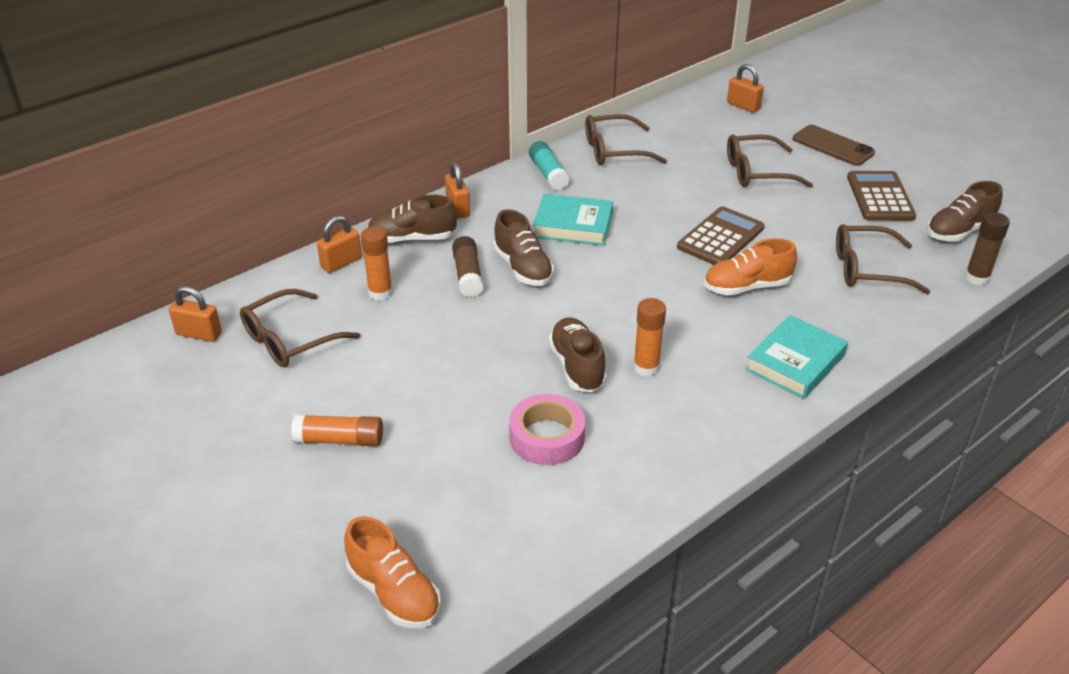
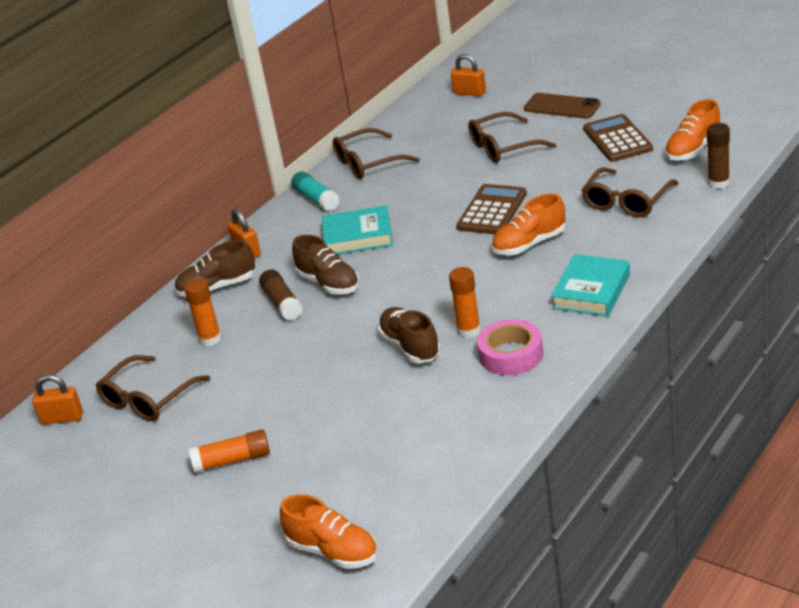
camera: 10 degrees left, 5 degrees down
orange padlock [317,216,362,273] -> none
pink tape [509,394,586,465] -> pink tape moved to [477,319,543,375]
brown glasses [836,224,930,294] -> brown glasses turned 45 degrees counterclockwise [582,167,678,217]
brown shoe [927,181,1003,242] -> orange shoe [665,99,720,161]

